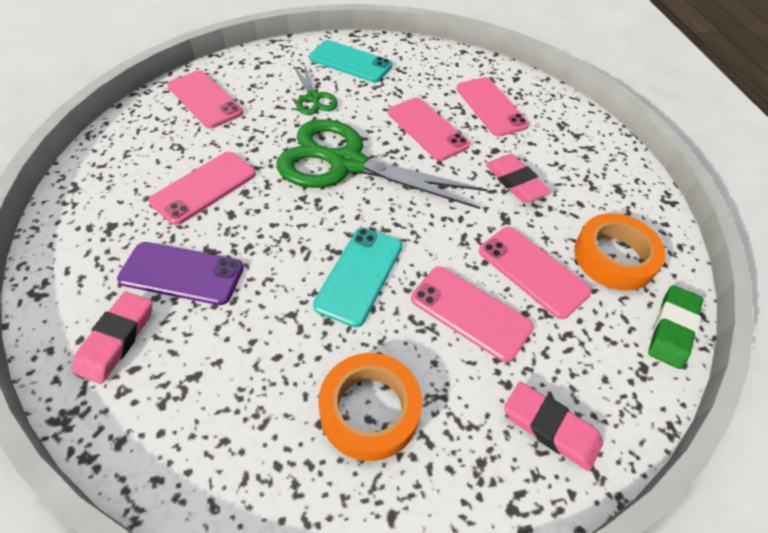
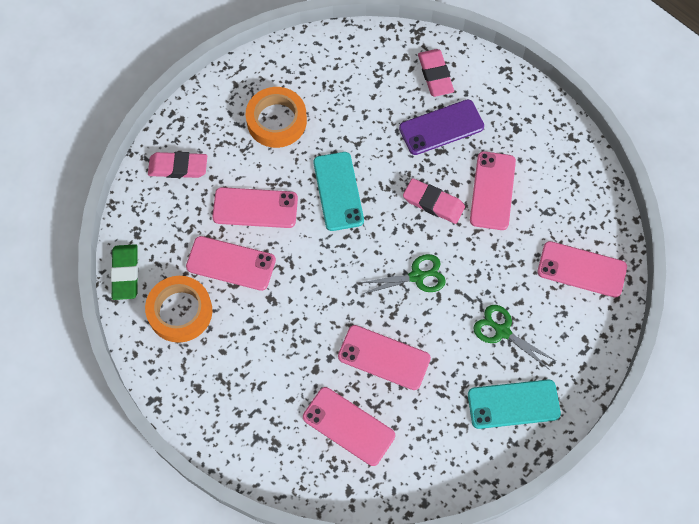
camera: 150 degrees right, 15 degrees up
green scissors [276,119,487,209] -> green scissors [361,254,446,294], size x0.47
pink eraser [485,154,551,202] -> pink eraser moved to [403,178,465,224]

